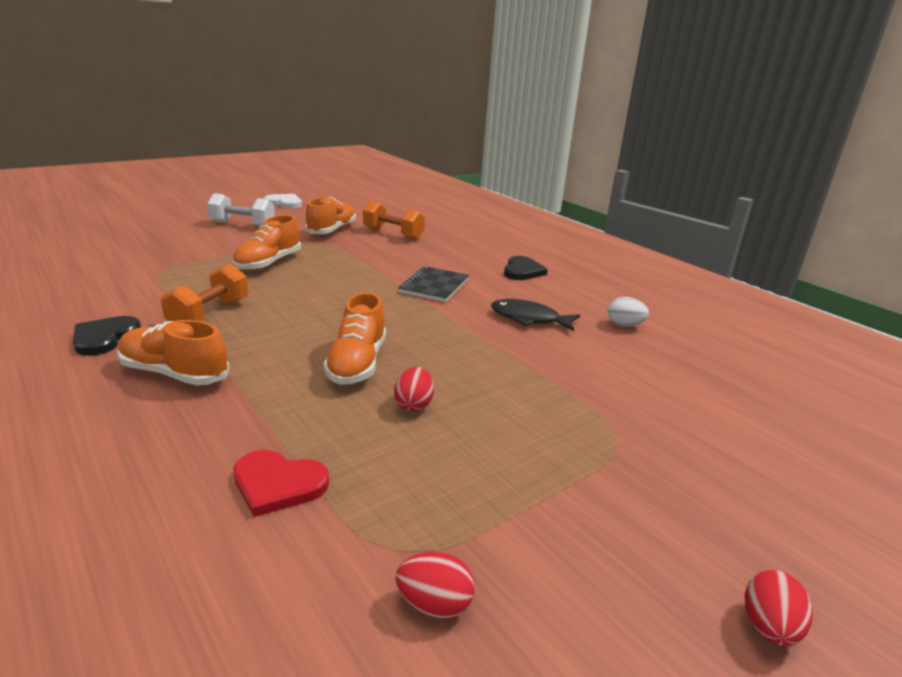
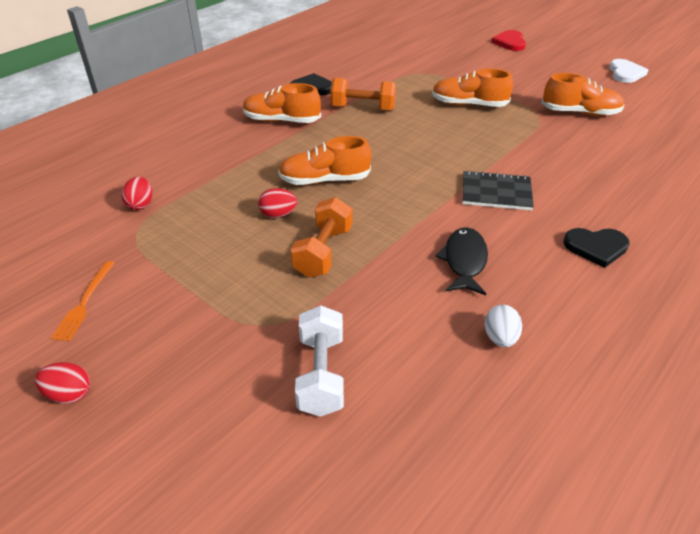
camera: 80 degrees right, 15 degrees up
orange shoe [117,320,230,385] -> orange shoe turned 90 degrees counterclockwise [243,83,321,123]
white dumbbell [207,193,275,227] -> white dumbbell moved to [295,305,344,417]
red heart [233,450,329,517] -> red heart moved to [491,30,526,51]
orange dumbbell [363,200,425,240] -> orange dumbbell moved to [290,197,353,277]
red egg [396,552,475,619] -> red egg moved to [122,177,152,210]
none -> orange fork [51,261,114,341]

